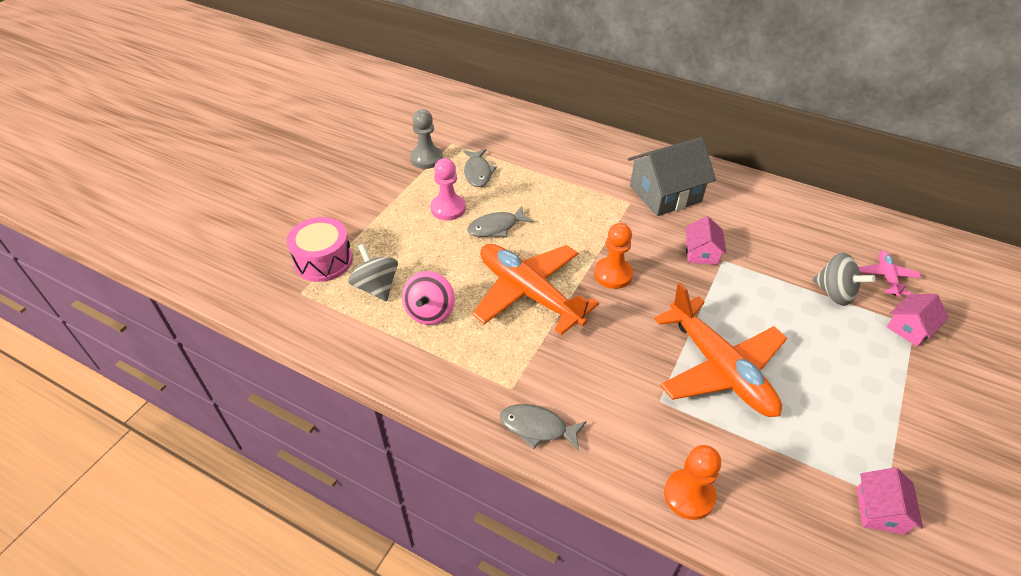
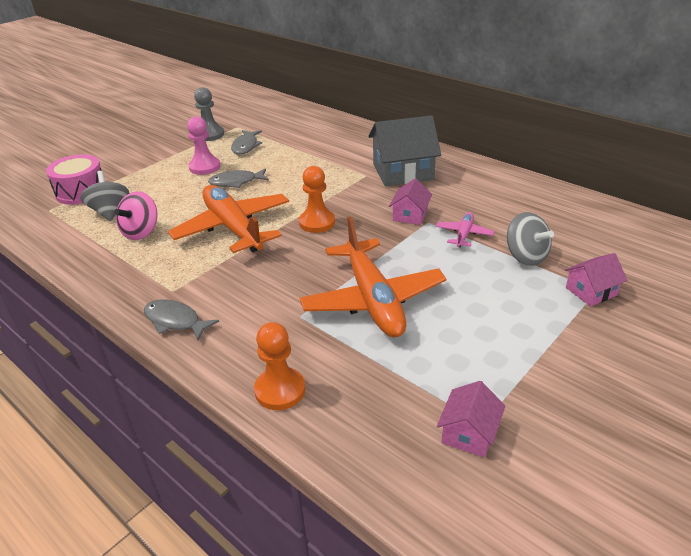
camera: 15 degrees right, 10 degrees down
pink plane [859,251,921,297] -> pink plane moved to [436,212,495,248]

